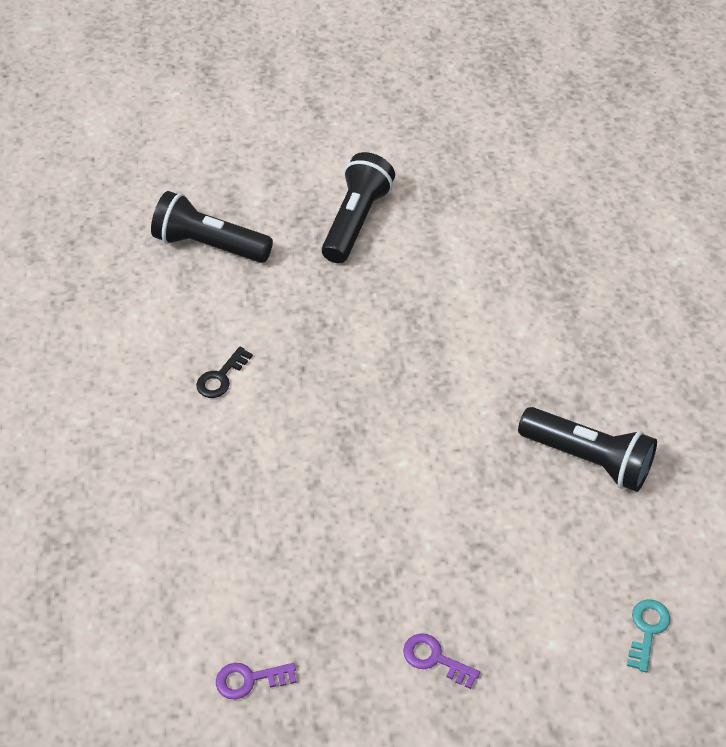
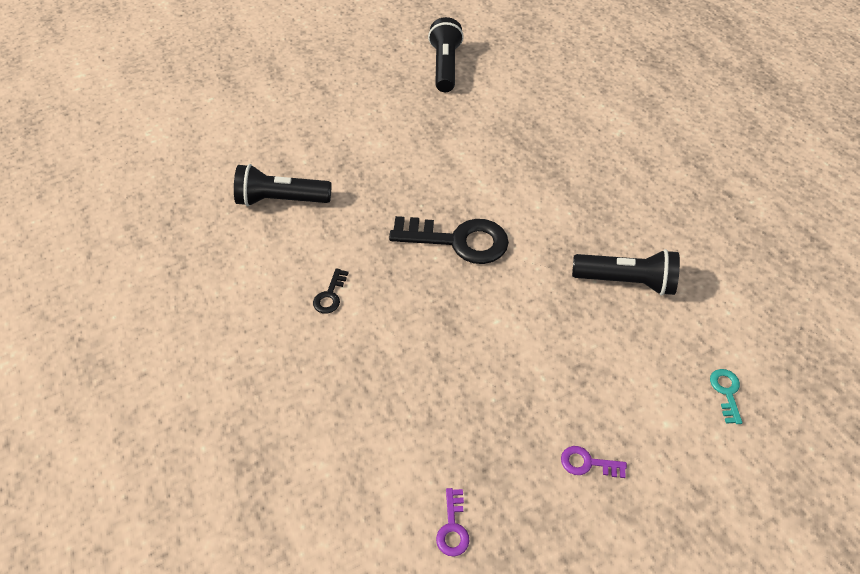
camera: 20 degrees left, 0 degrees up
purple key [216,663,297,700] -> purple key turned 60 degrees counterclockwise [436,488,470,557]
black flashlight [322,152,395,263] -> black flashlight moved to [428,17,464,92]
none -> black key [389,216,509,264]

